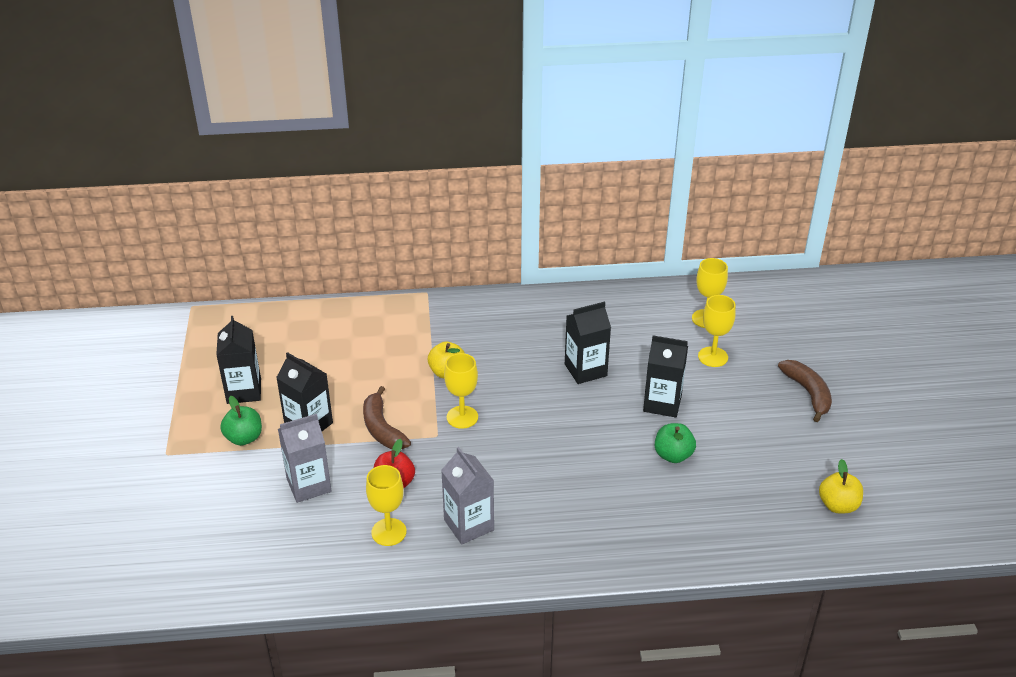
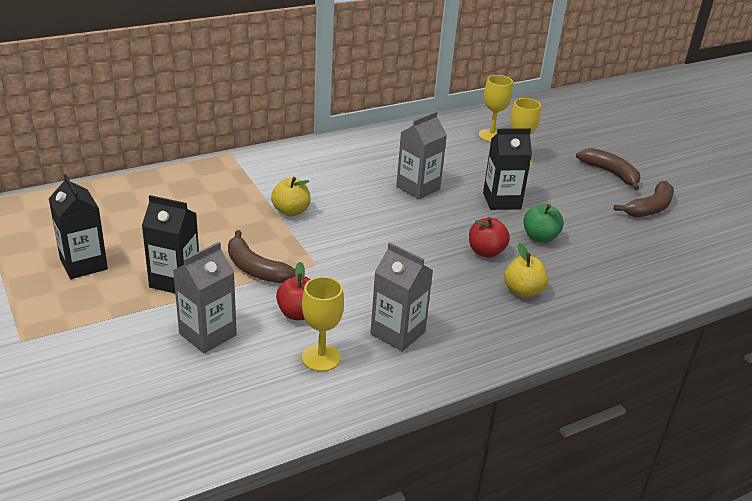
camera: 25 degrees left, 5 degrees down
green apple [220,396,262,446] -> none
yellow goblet [444,353,478,429] -> none
black carton [565,302,611,384] -> grey carton [396,111,447,199]
yellow apple [819,459,863,514] -> yellow apple moved to [504,243,548,298]
none -> red apple [469,217,510,258]
none -> brown banana [614,181,674,217]

